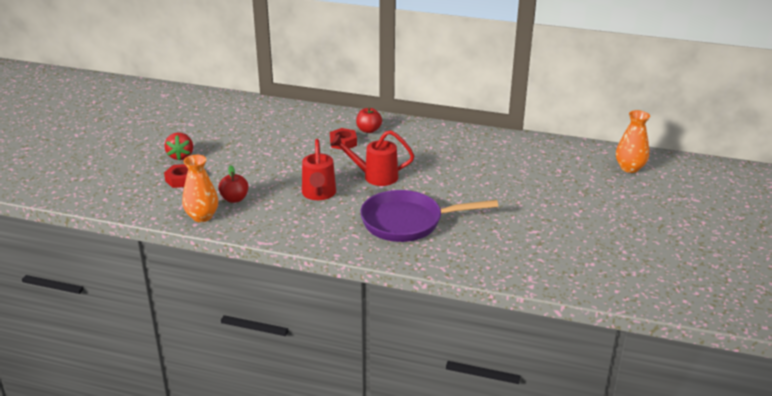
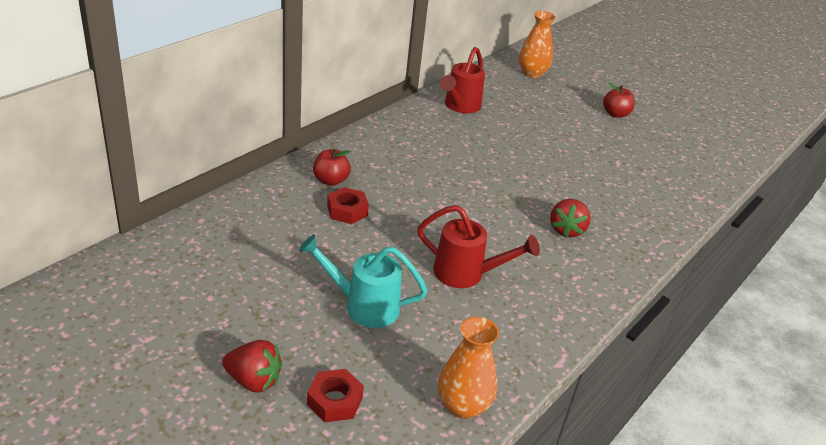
camera: 70 degrees left, 5 degrees up
red apple [218,165,249,203] -> red apple moved to [603,83,635,118]
red watering can [331,130,414,186] -> red watering can moved to [440,47,485,114]
purple pan [360,190,498,242] -> red strawberry [550,199,591,238]
none -> turquoise watering can [299,234,428,328]

